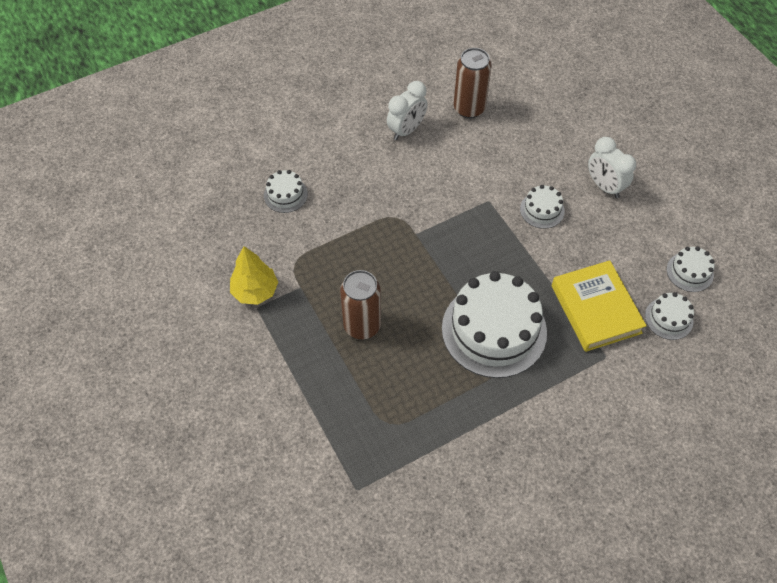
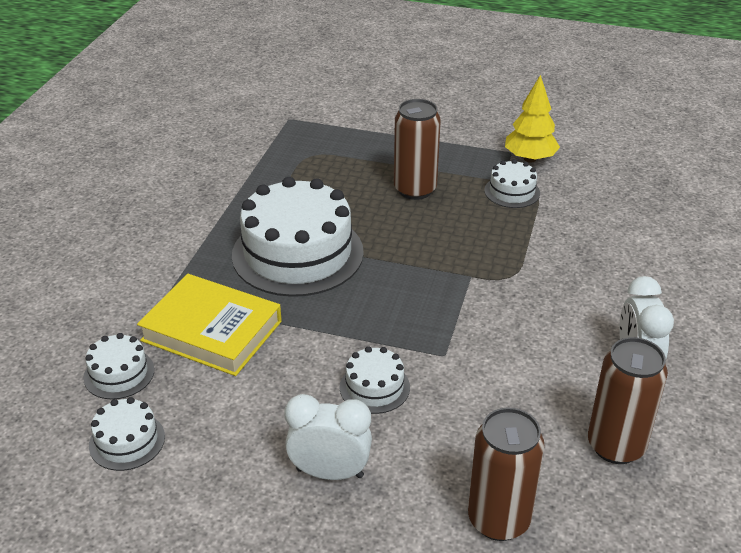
camera: 135 degrees right, 20 degrees down
white cake [264,170,308,213] -> white cake moved to [484,159,540,208]
none -> brown can [468,408,544,541]

